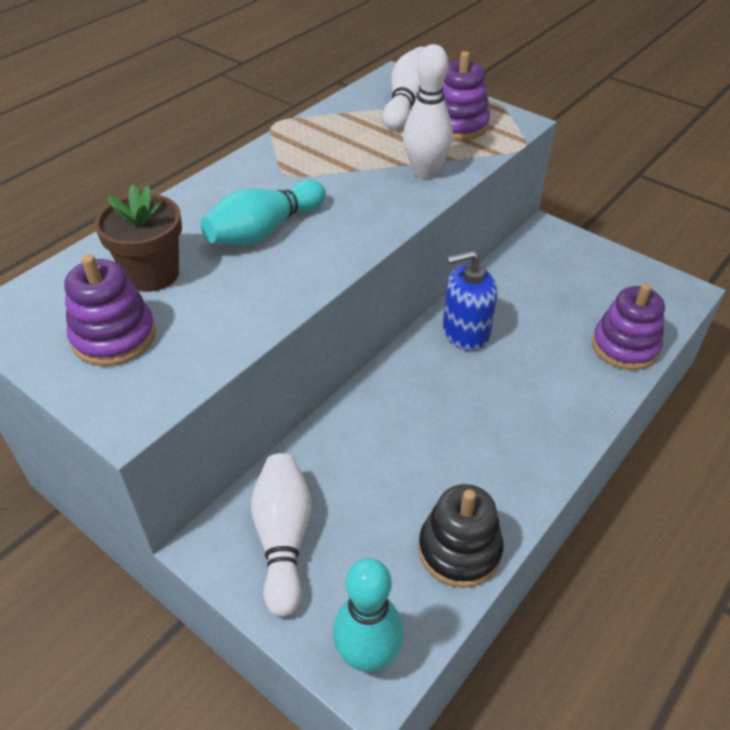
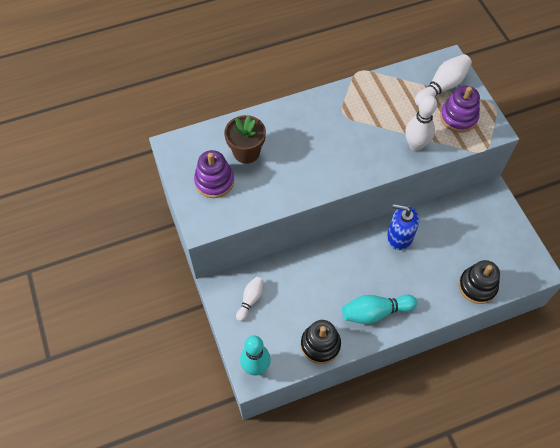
camera: 30 degrees right, 15 degrees up
turquoise bowling pin [200,180,326,245] -> turquoise bowling pin moved to [342,295,417,324]
white bowling pin [251,453,311,617] -> white bowling pin [236,277,263,321], size x0.62
purple stacking toy [592,283,665,370] -> black stacking toy [459,260,500,304]

